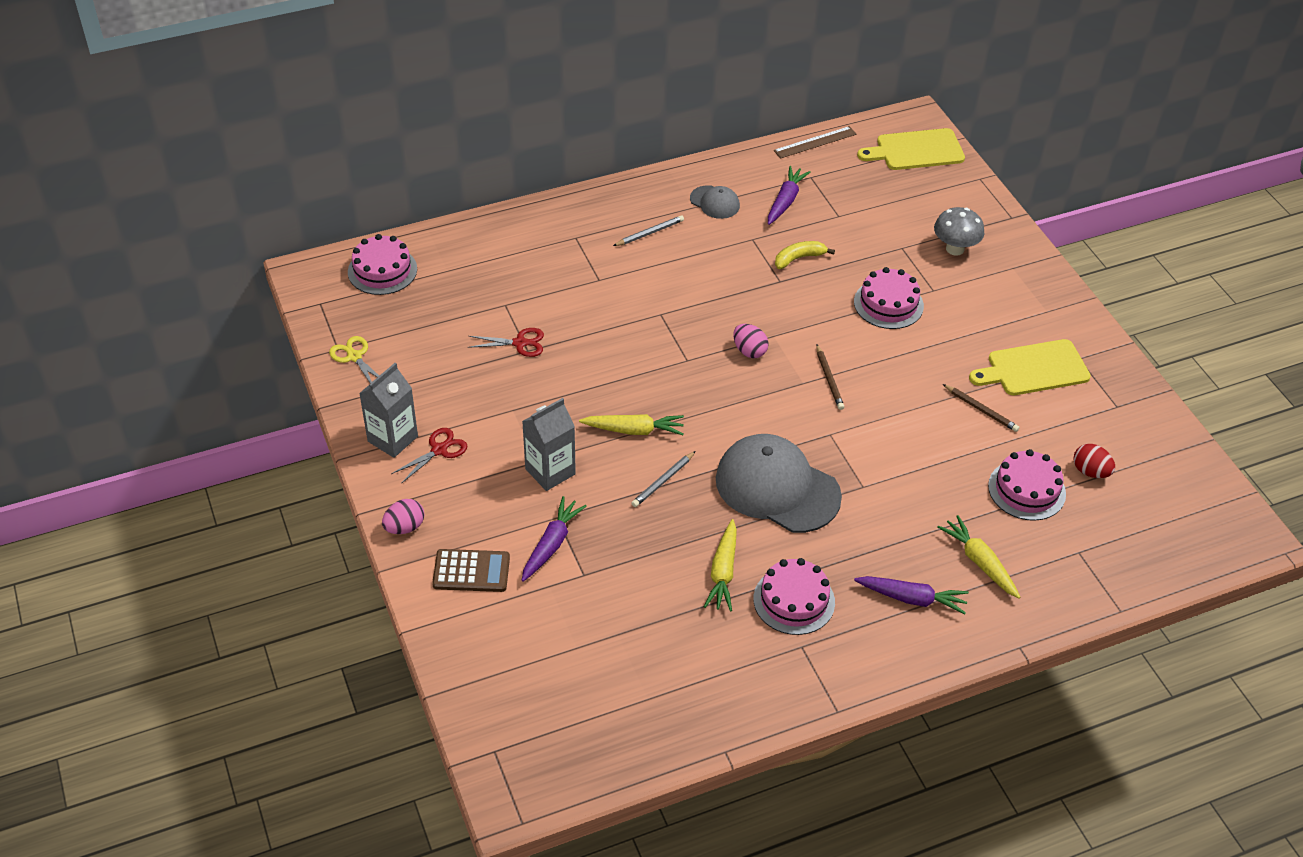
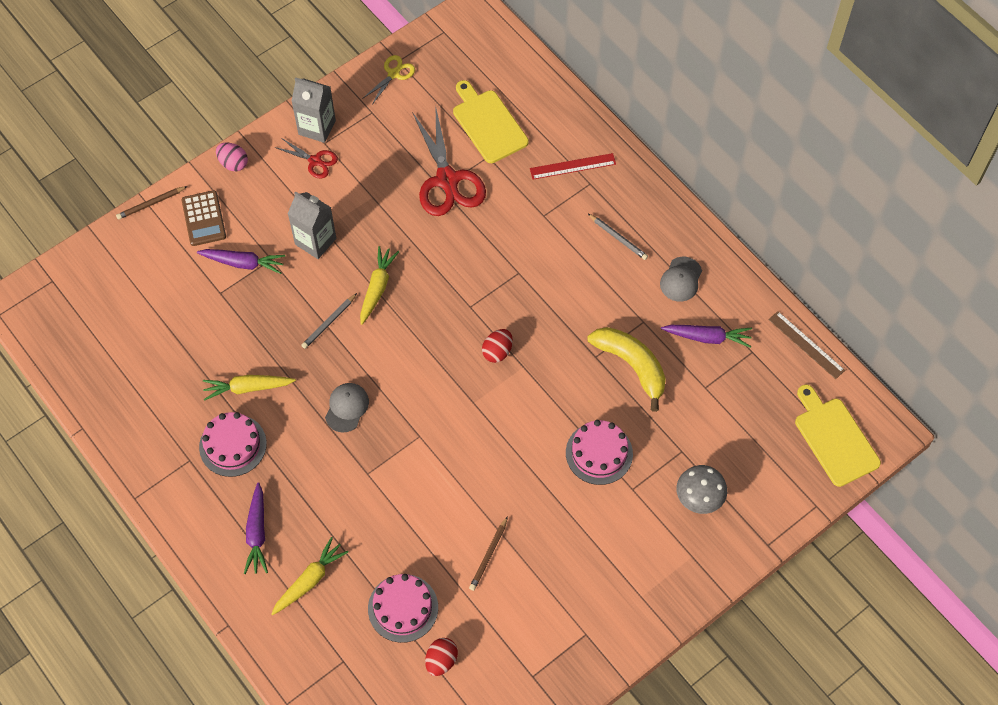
camera: 75 degrees right, 15 degrees up
pink cake [348,234,417,295] -> none
red scissors [468,328,544,357] -> red scissors [412,105,486,216], size x1.97
yellow carrot [579,414,684,435] -> yellow carrot turned 150 degrees counterclockwise [360,246,399,325]
grey pencil [631,451,696,507] -> grey pencil turned 75 degrees counterclockwise [301,293,357,349]
grey cap [716,434,842,533] -> grey cap [325,383,369,433], size x0.48
pink egg [733,324,769,358] -> red egg [482,329,513,363]
yellow banana [775,241,835,269] -> yellow banana [588,327,666,412], size x1.70
brown pencil [816,345,844,410] -> brown pencil moved to [116,186,187,220]
yellow cutting board [969,339,1091,395] -> yellow cutting board moved to [453,80,529,163]
none -> red ruler [530,153,616,179]

